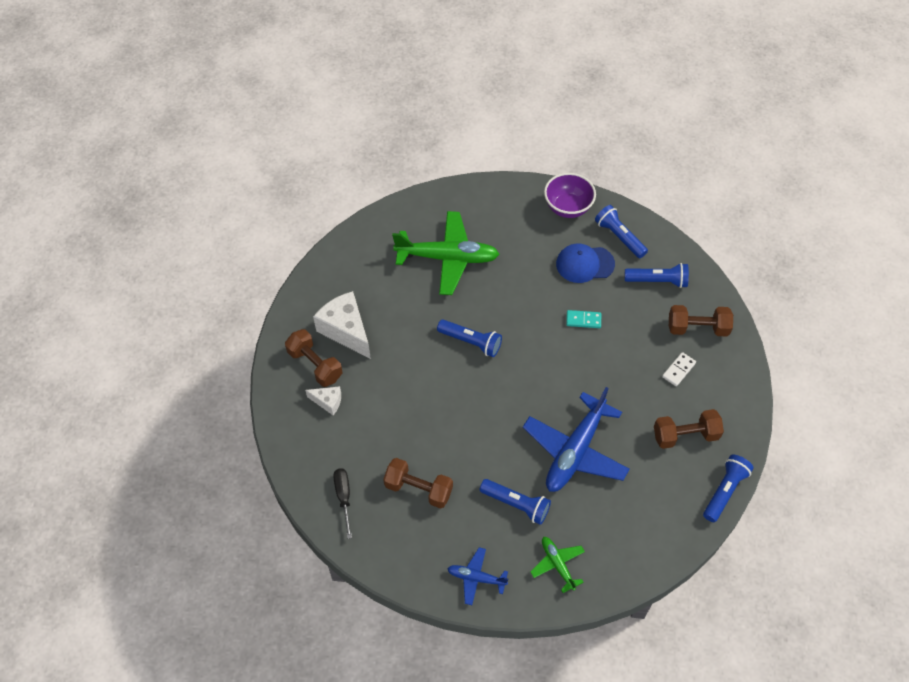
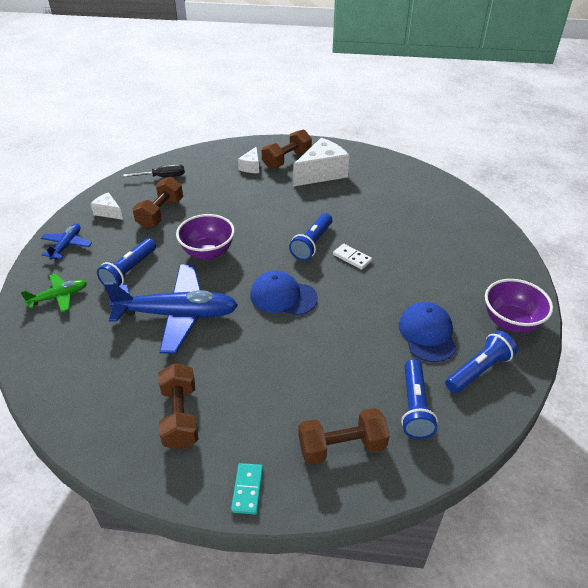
camera: 90 degrees right, 15 degrees down
green plane [392,211,499,295] -> none
blue plane [523,387,630,492] -> blue plane turned 150 degrees clockwise [104,264,238,354]
turquoise domino [566,310,601,328] -> turquoise domino moved to [231,463,263,515]
white domino [662,352,696,386] -> white domino moved to [333,244,372,270]
brown dumbbell [669,305,733,336] -> brown dumbbell turned 75 degrees clockwise [298,408,389,464]
blue flashlight [703,454,753,522] -> none
none -> white cheese [91,192,123,220]
none -> purple bowl [176,214,235,260]
none -> blue cap [250,270,318,316]

